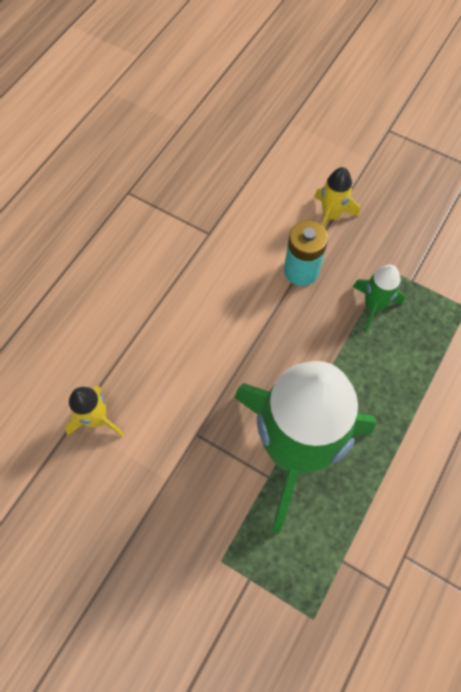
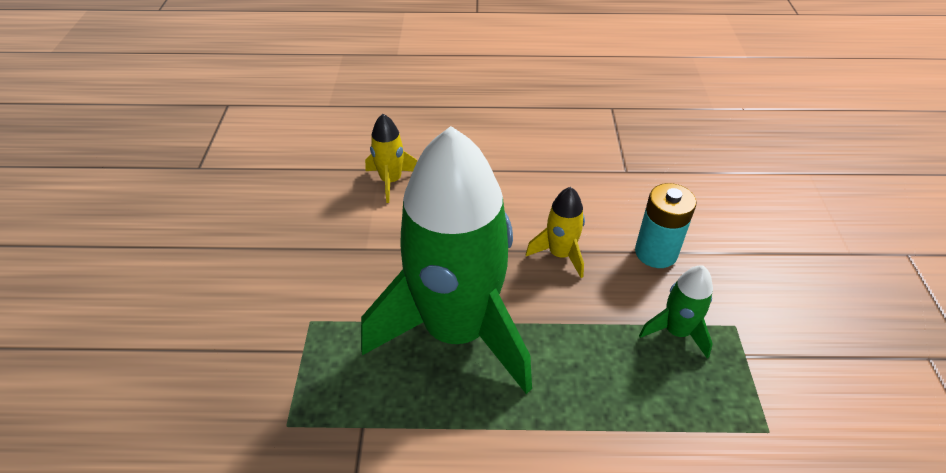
camera: 60 degrees right, 20 degrees down
yellow rocket [314,167,360,228] -> yellow rocket moved to [526,187,585,278]

